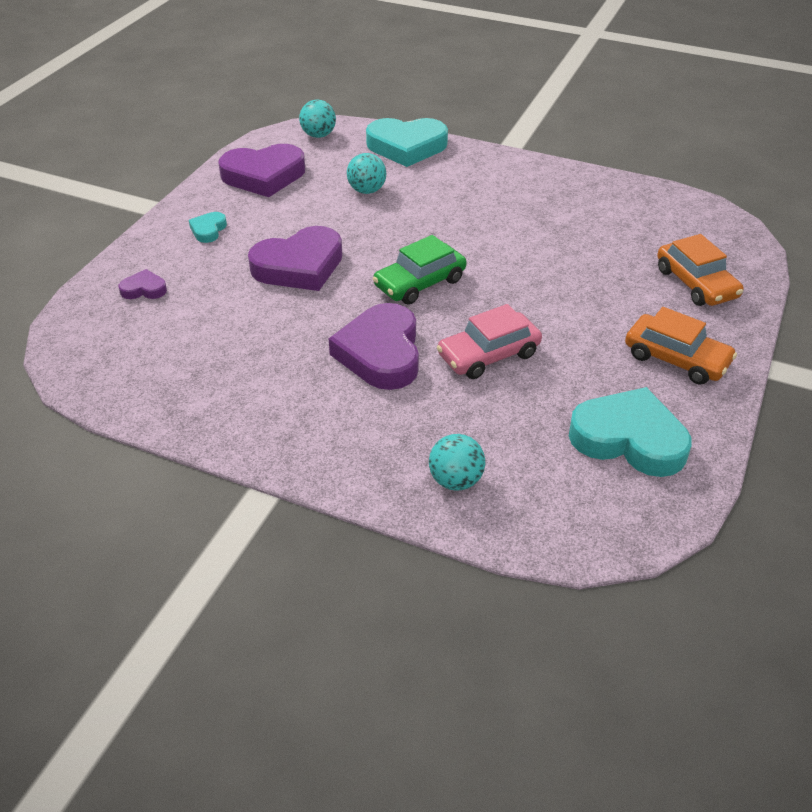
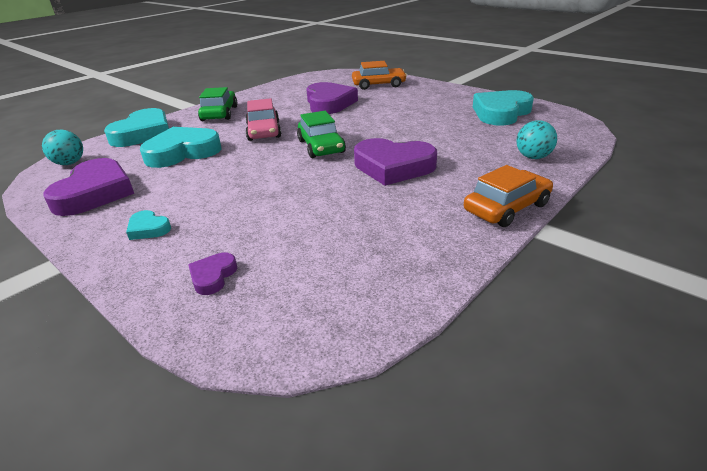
camera: 70 degrees left, 10 degrees down
purple heart [248,226,342,291] -> purple heart moved to [306,82,358,114]
turquoise ball [347,153,386,194] -> turquoise heart [140,127,222,168]
pink car [437,304,542,379] -> pink car moved to [246,98,281,141]
orange car [625,307,737,385] -> orange car moved to [464,165,553,227]
none -> green car [198,87,238,121]

